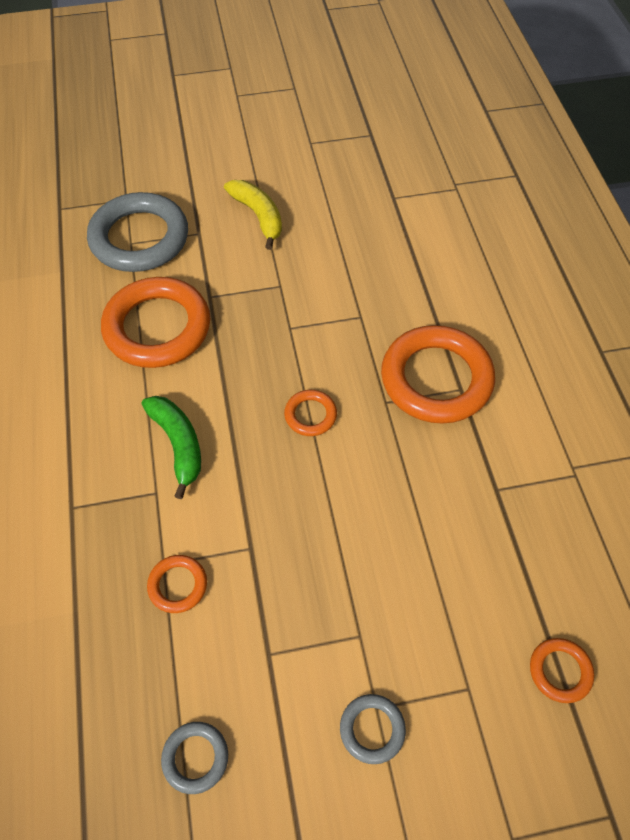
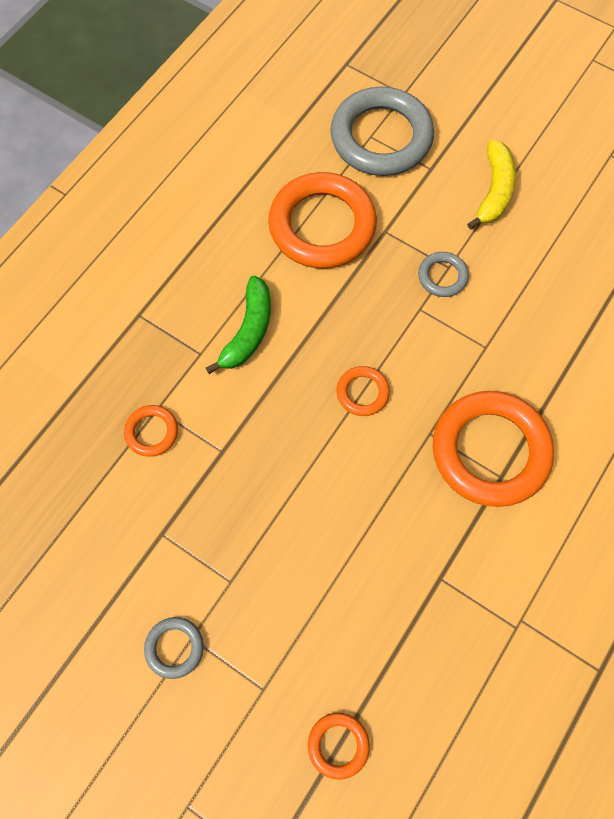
camera: 45 degrees right, 10 degrees up
grey ring [161,722,228,794] -> grey ring moved to [418,252,469,297]

